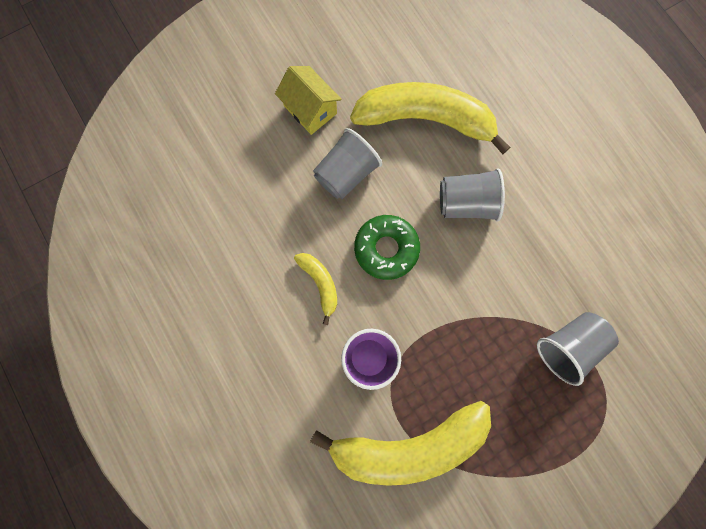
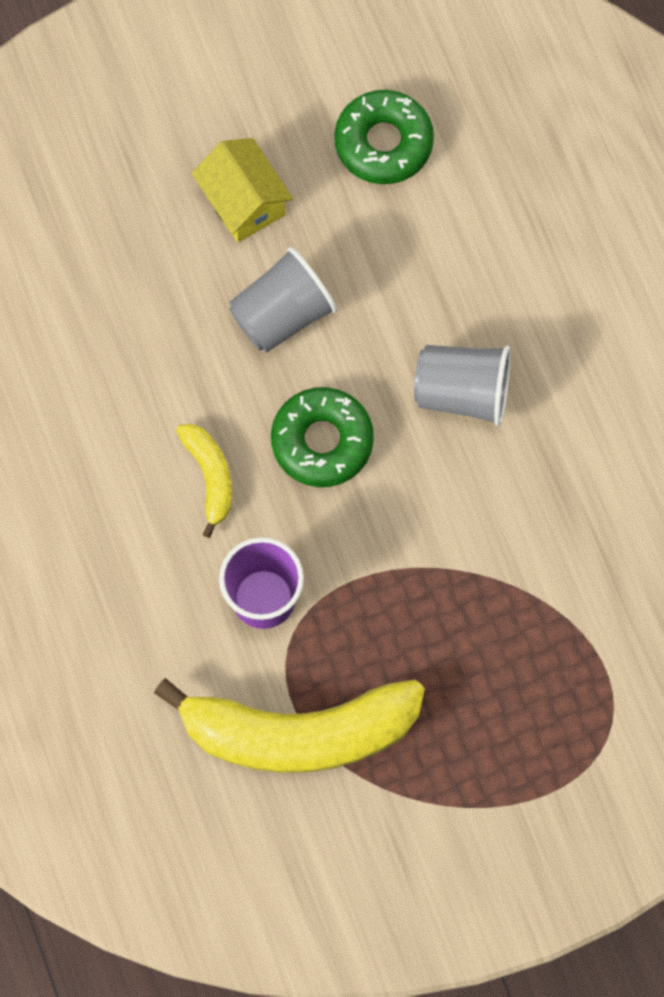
camera: 10 degrees right, 5 degrees down
yellow banana [350,82,511,154] -> none
grey cup [537,312,619,386] -> none
none -> green donut [335,90,434,184]

